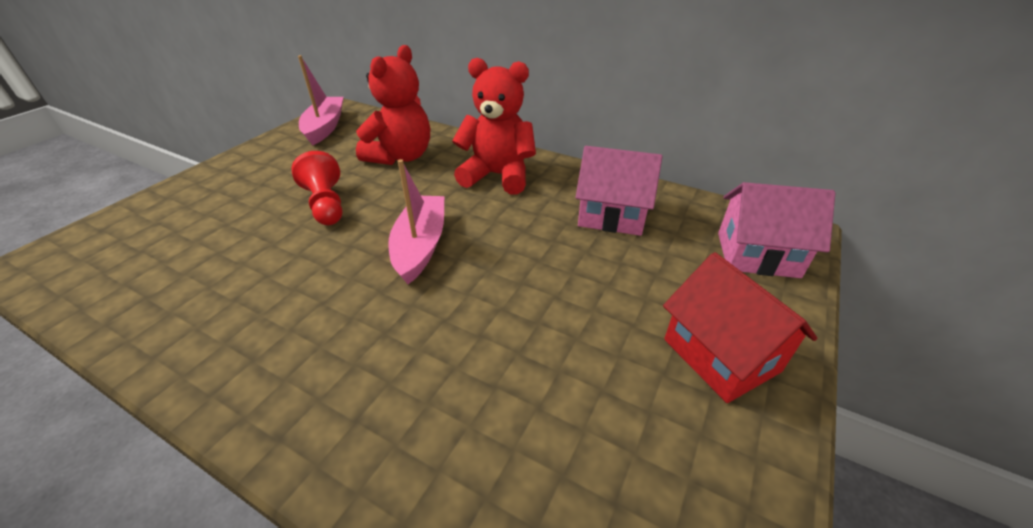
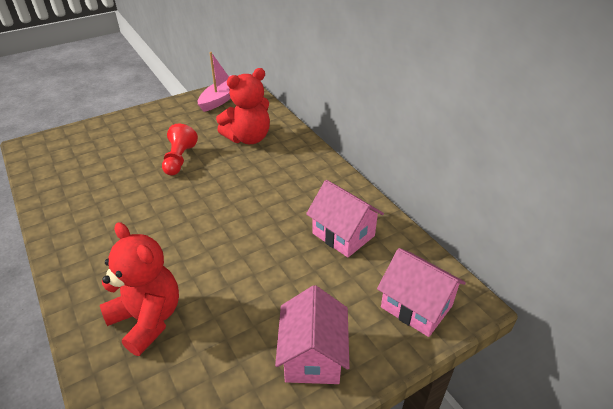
camera: 30 degrees right, 0 degrees up
pink boat [388,159,444,284] -> none
red teddy bear [452,58,536,194] -> red teddy bear moved to [100,222,179,356]
red house [663,252,818,403] -> pink house [275,285,350,384]

